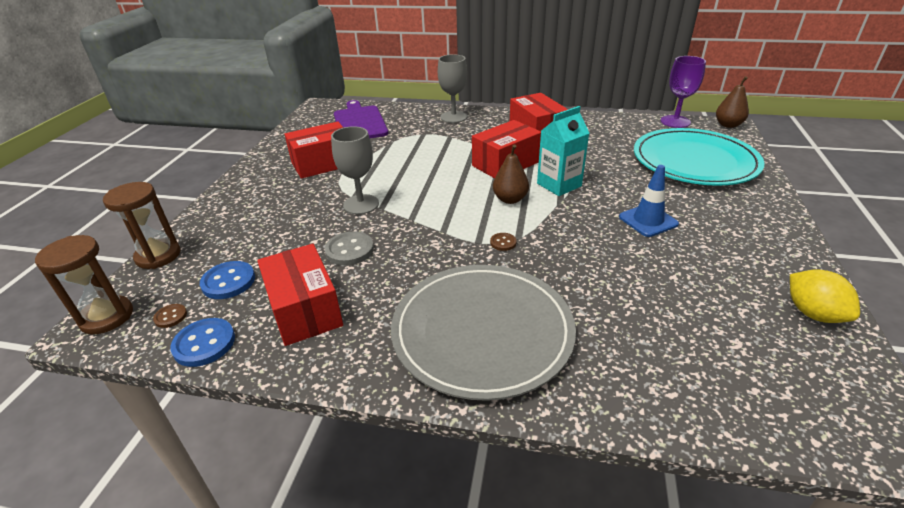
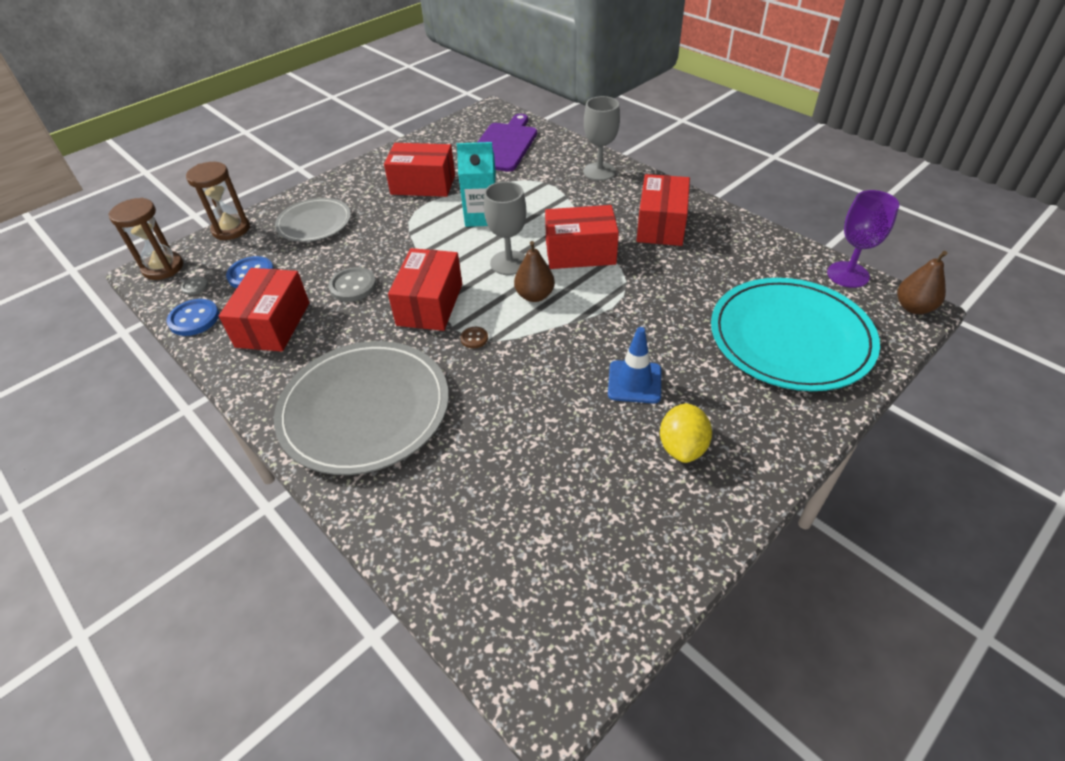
camera: 35 degrees right, 10 degrees up
brown button [153,304,187,328] -> grey button [181,276,208,295]
grey goblet [331,126,379,215] -> grey goblet moved to [484,181,526,275]
turquoise carton [537,106,589,196] -> turquoise carton moved to [457,142,497,227]
yellow lemon [790,269,860,323] -> yellow lemon moved to [660,403,712,463]
none -> grey plate [275,198,351,242]
none -> red box [388,248,462,331]

